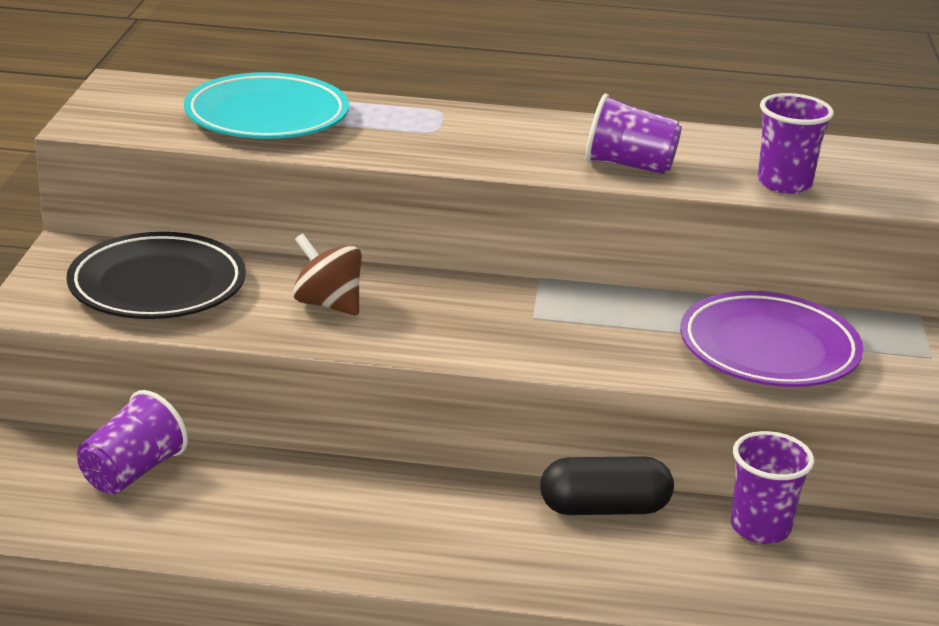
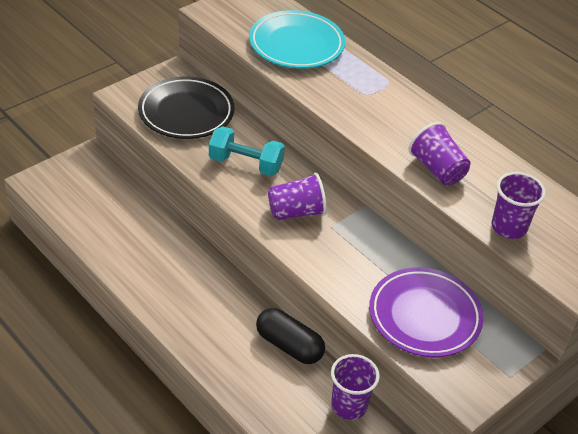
camera: 40 degrees right, 15 degrees up
purple cup [77,390,188,494] -> purple cup moved to [268,173,327,220]
brown spinning top [293,234,362,315] -> turquoise dumbbell [209,126,285,176]

